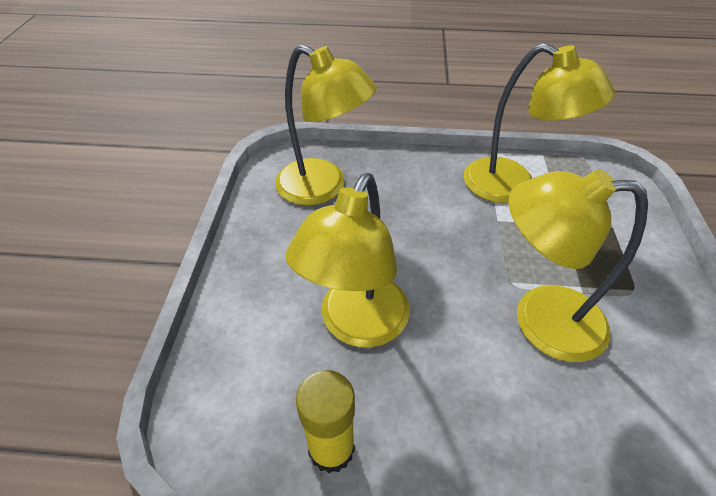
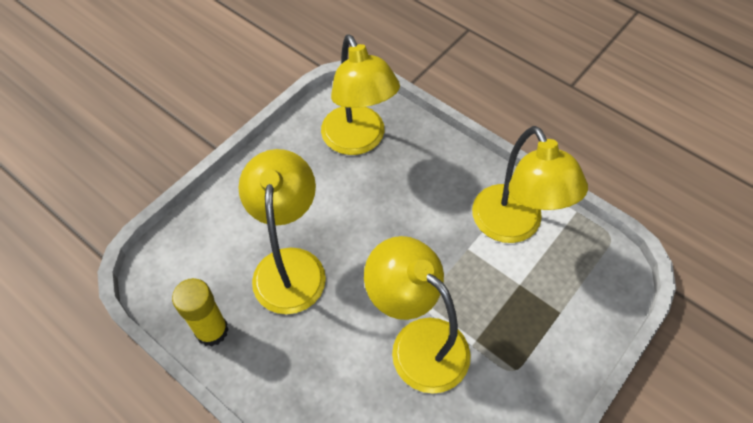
camera: 35 degrees right, 10 degrees up
yellow lamp [286,173,410,347] -> yellow lamp turned 120 degrees clockwise [238,149,326,314]

